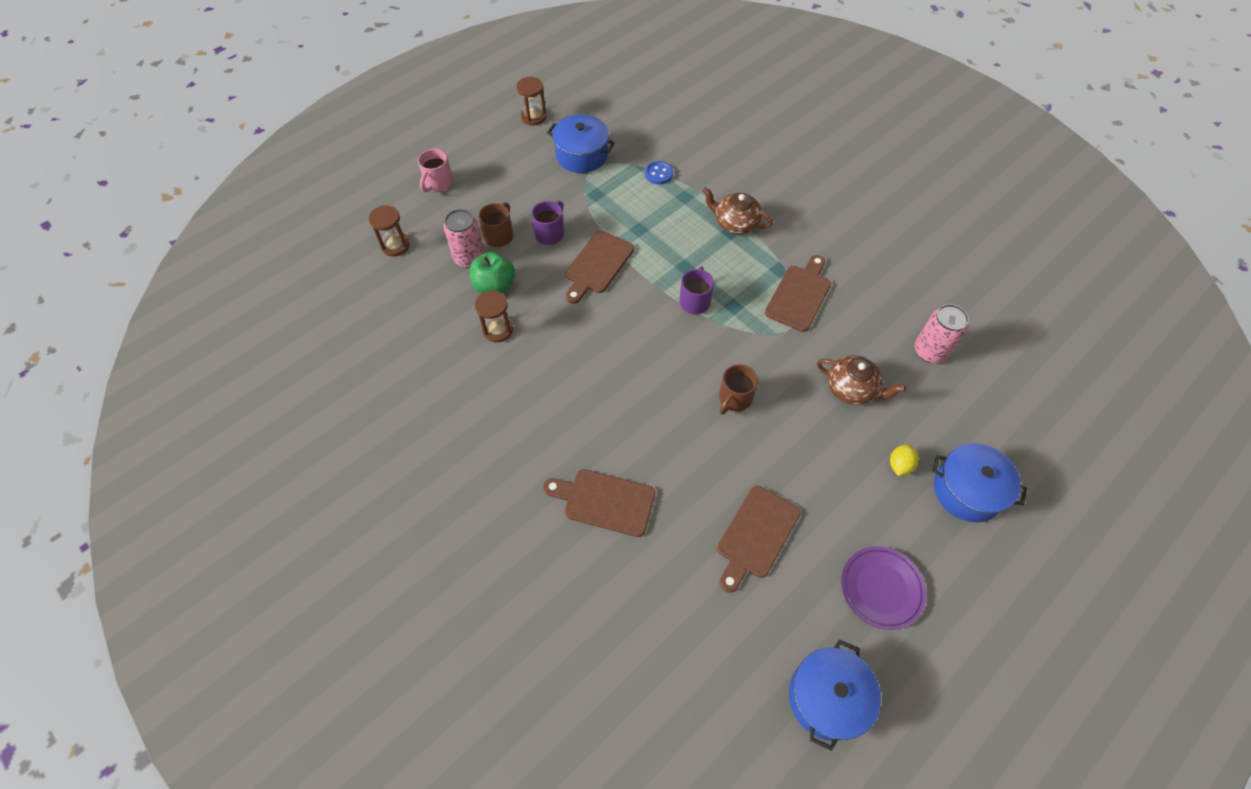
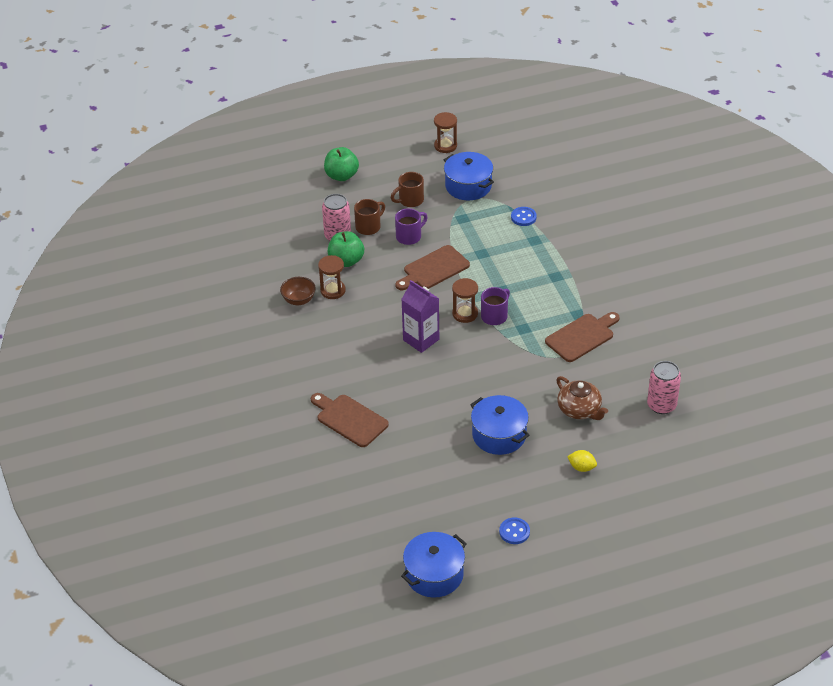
camera: 25 degrees right, 15 degrees down
brown hourglass [369,205,410,257] -> brown hourglass moved to [452,278,478,323]
pink mug [418,149,453,192] -> green apple [324,147,359,181]
brown teapot [702,187,773,235] -> none
brown cutting board [717,486,800,593] -> none
brown mug [719,364,758,414] -> brown mug moved to [391,172,424,207]
purple plate [841,546,926,630] -> blue button [499,517,530,544]
yellow lemon [890,444,918,476] -> yellow lemon turned 60 degrees clockwise [567,450,597,472]
blue pot [932,443,1027,522] -> blue pot moved to [470,395,530,455]
none -> brown bowl [280,277,316,305]
none -> purple carton [401,280,439,353]

